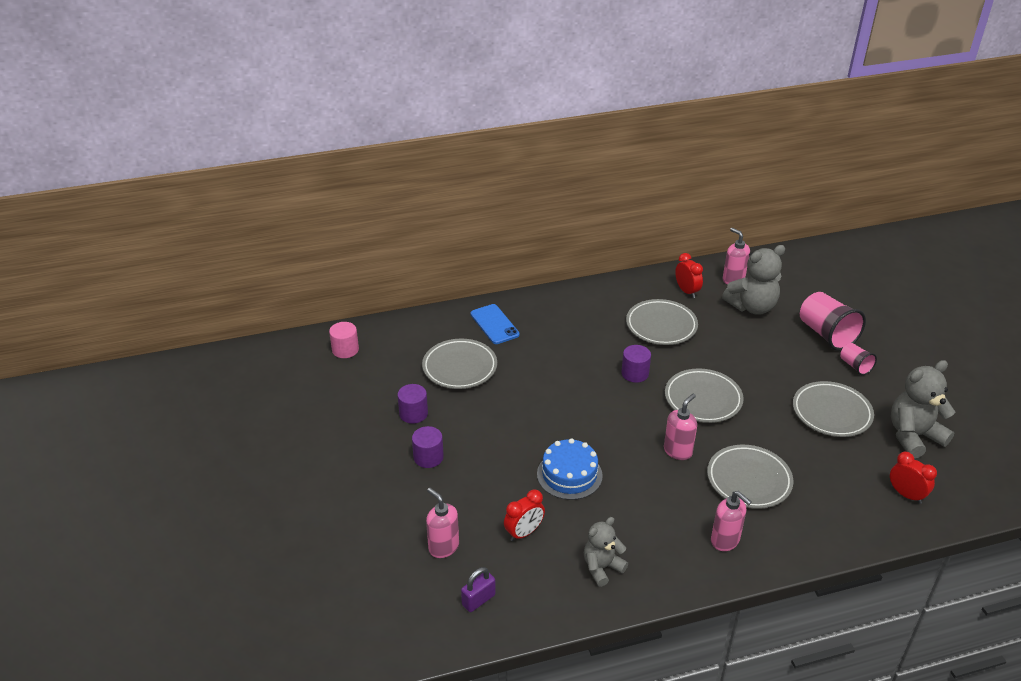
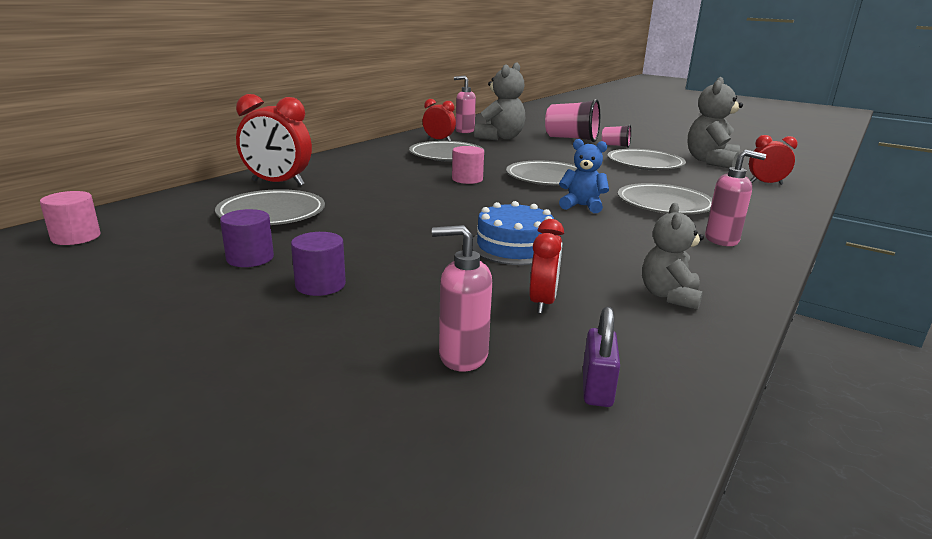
camera: 40 degrees left, 15 degrees down
blue phone [471,304,520,344] -> red clock [236,94,312,186]
purple cylinder [621,345,651,383] -> pink cylinder [452,146,484,184]
pink soap dispenser [664,394,697,460] -> blue teddy bear [559,139,609,213]

